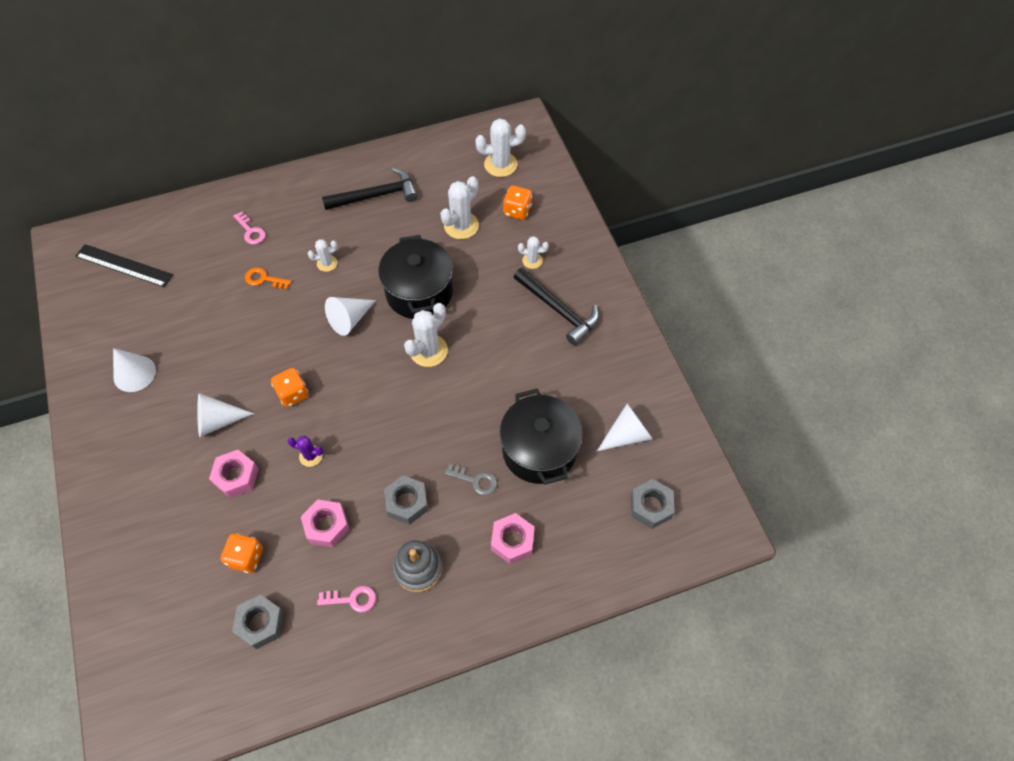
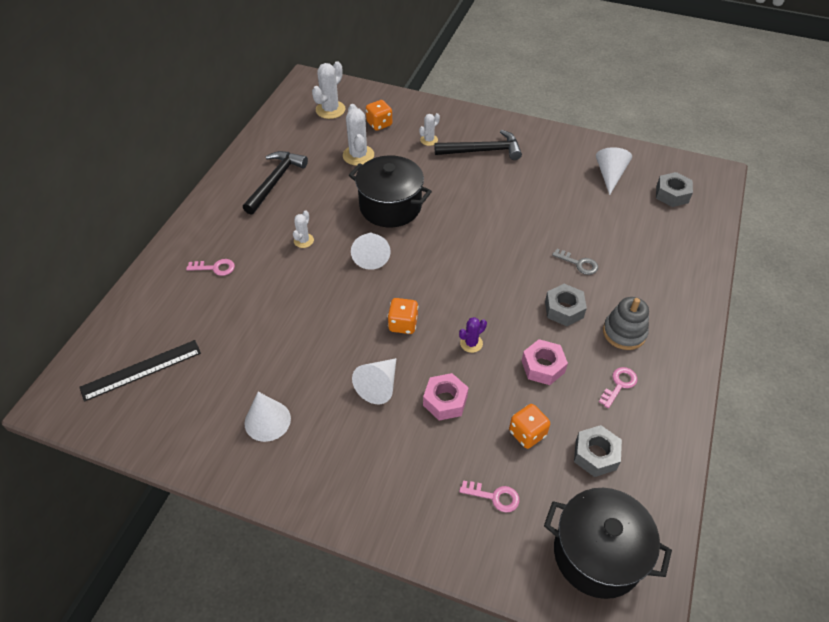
camera: 50 degrees left, 10 degrees down
orange key [245,267,291,289] -> none
white cactus [404,303,448,367] -> none
grey key [445,464,497,495] -> grey key turned 60 degrees clockwise [552,249,598,275]
pink nut [491,513,535,564] -> none
black pot [500,389,583,485] -> black pot moved to [544,488,672,599]
none -> pink key [459,480,520,512]

